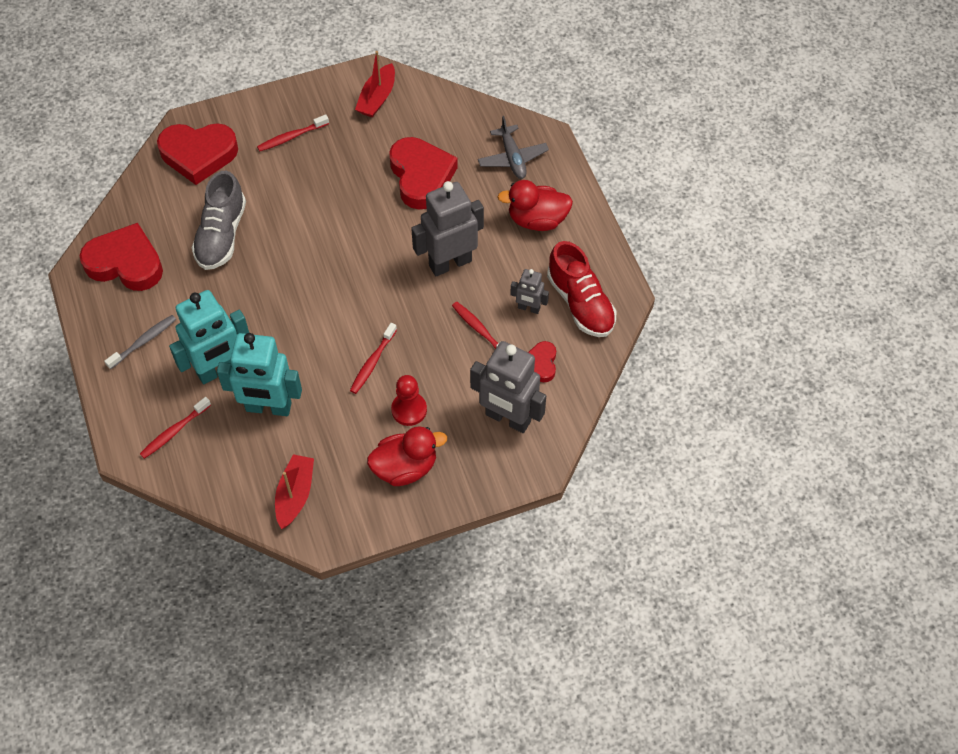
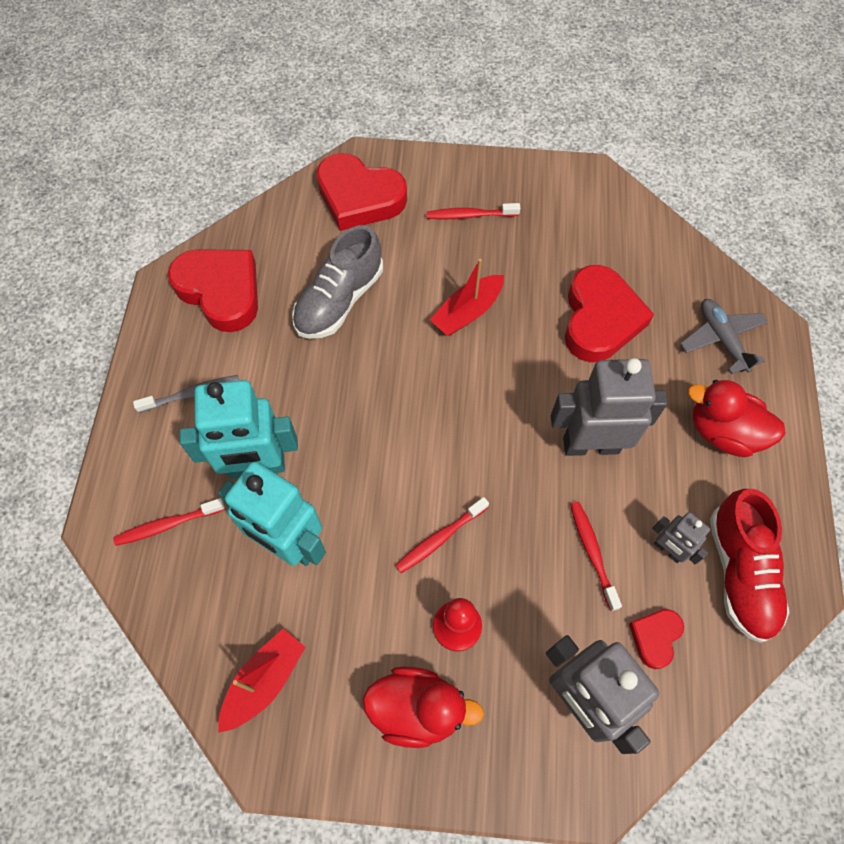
camera: 25 degrees right, 5 degrees up
red boat [355,51,395,118] -> red boat moved to [430,259,504,336]
grey plane [478,116,549,179] -> grey plane turned 150 degrees clockwise [680,299,768,374]

